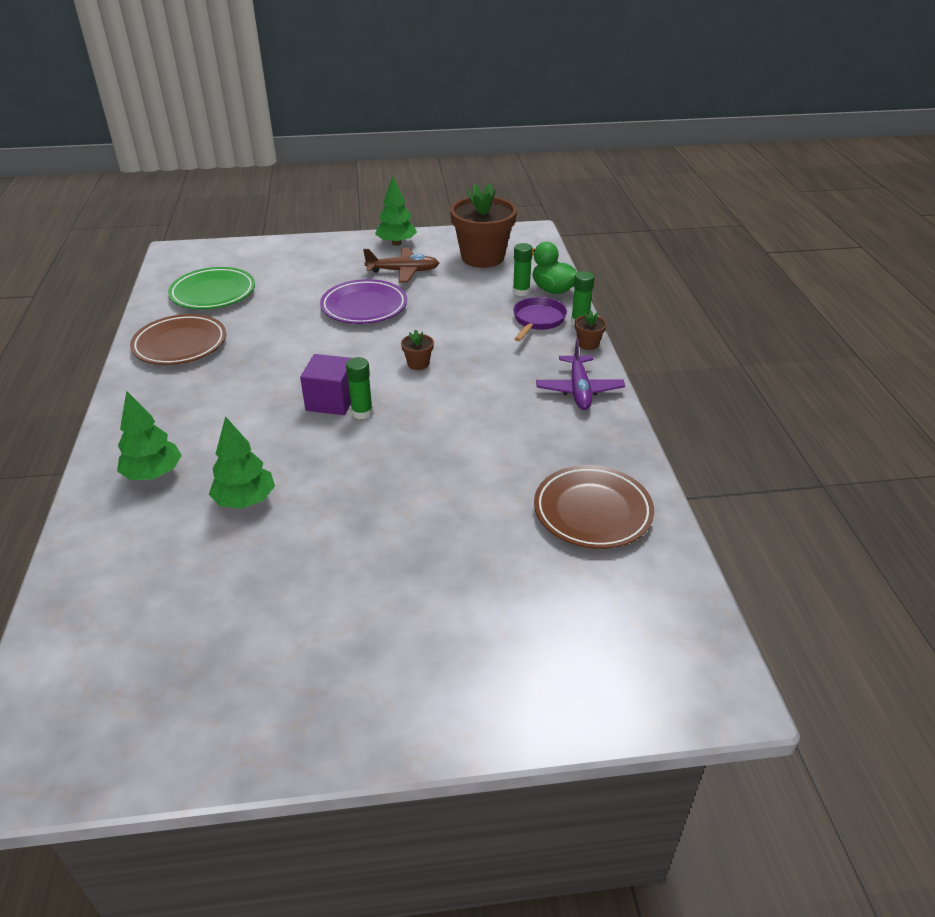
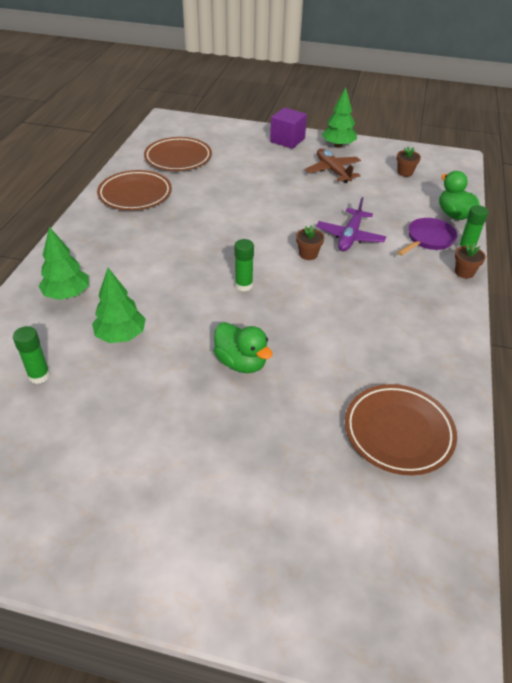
camera: 20 degrees right, 5 degrees up
green plate [168,267,255,309] -> brown plate [144,137,212,171]
purple cube [300,354,352,415] -> purple cube moved to [270,107,307,149]
purple plate [320,279,407,324] -> none
brown plane [363,248,439,282] -> brown plane turned 135 degrees counterclockwise [305,149,361,183]
brown flower pot [450,183,517,268] -> brown flower pot [397,147,421,177], size x0.41
green glue stick [513,243,533,296] -> green glue stick moved to [13,326,50,384]
purple plane [536,339,625,410] -> purple plane moved to [316,197,386,251]
none -> green duck [214,322,273,373]

